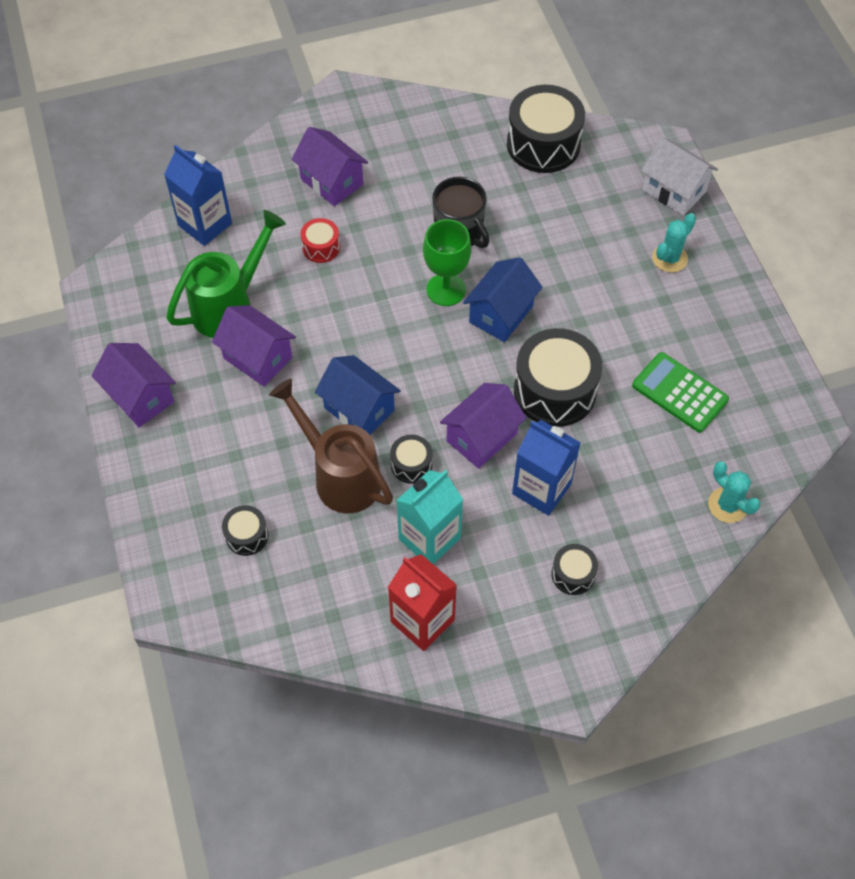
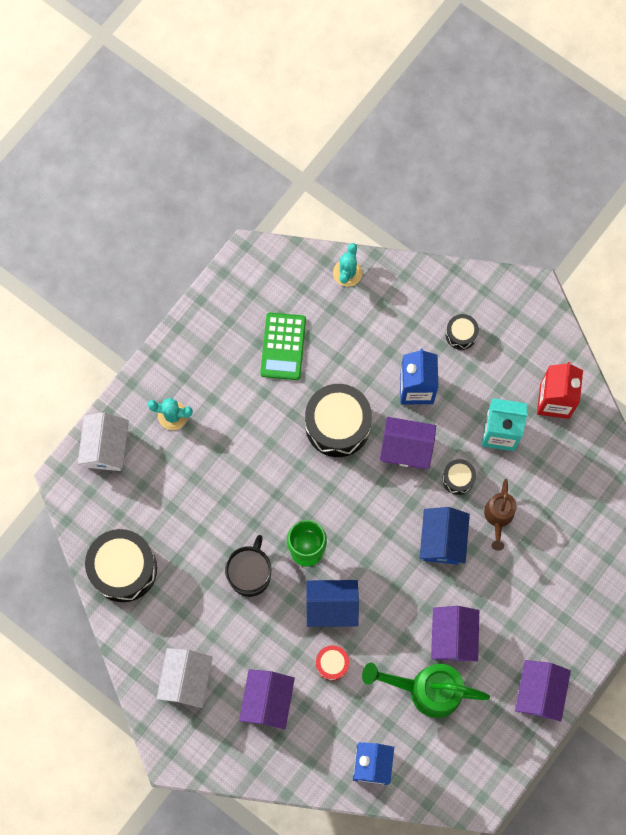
camera: 125 degrees left, 15 degrees up
black drum [222,505,268,556] -> none
brown watering can [269,379,393,513] -> brown watering can [484,479,516,551], size x0.60
blue house [463,257,543,342] -> blue house moved to [306,580,359,627]
none -> white house [157,648,213,708]

